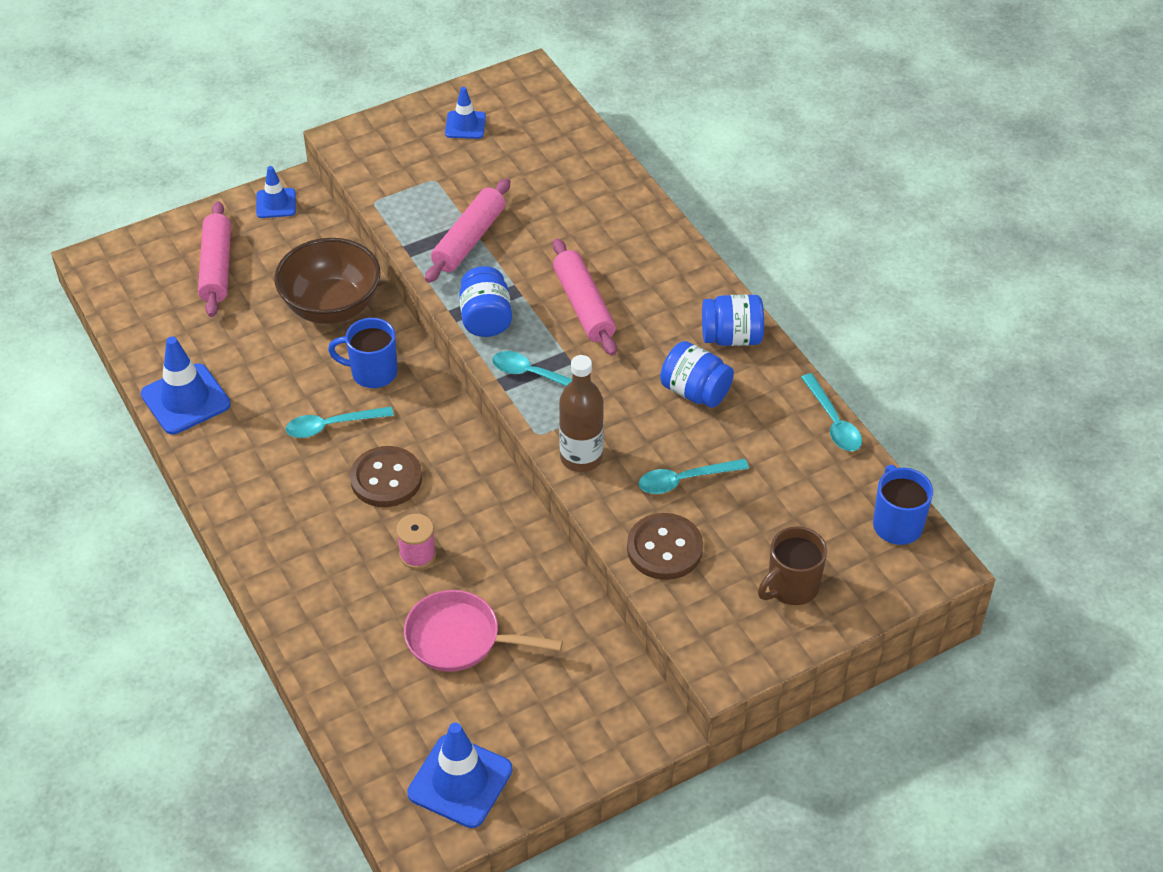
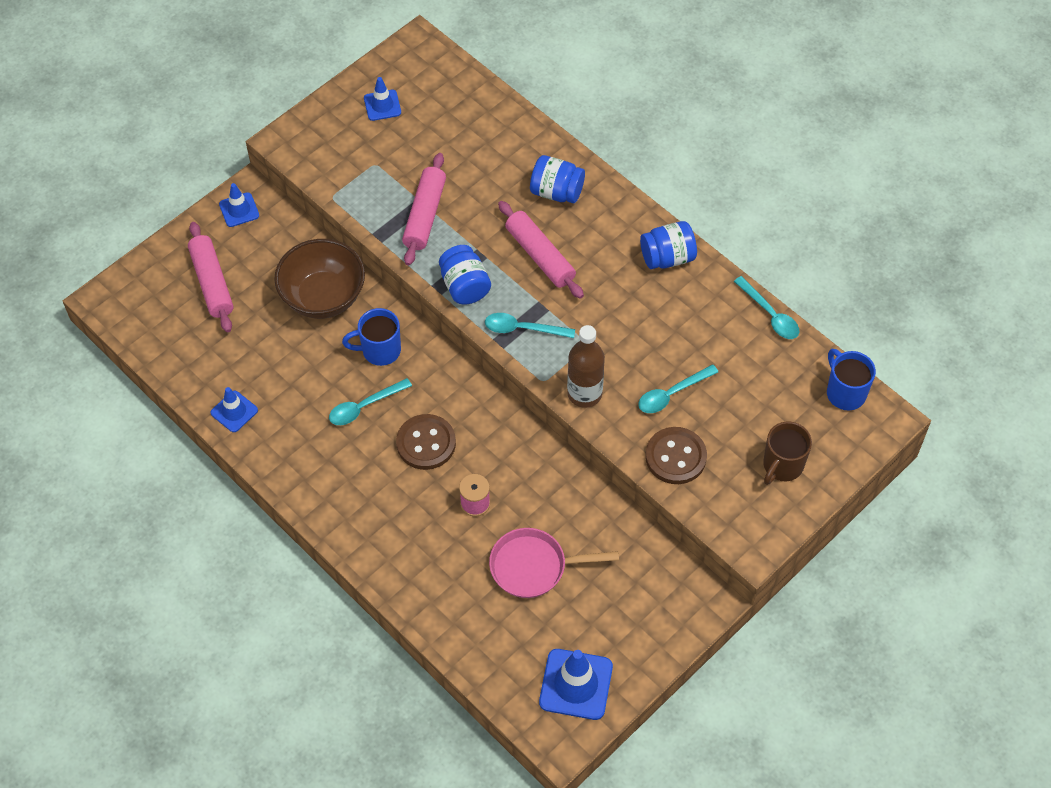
camera: 15 degrees left, 10 degrees up
blue traffic cone [141,336,231,434] -> blue traffic cone [211,387,258,432], size x0.60
blue jar [660,341,734,408] -> blue jar moved to [530,155,585,203]

